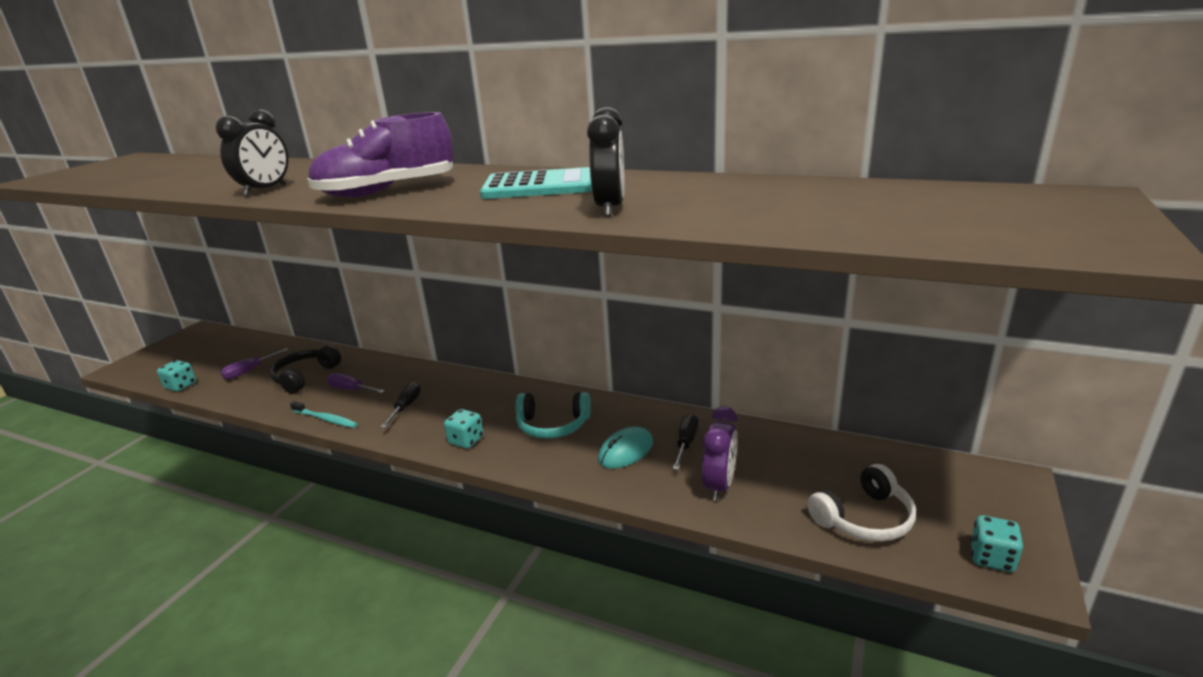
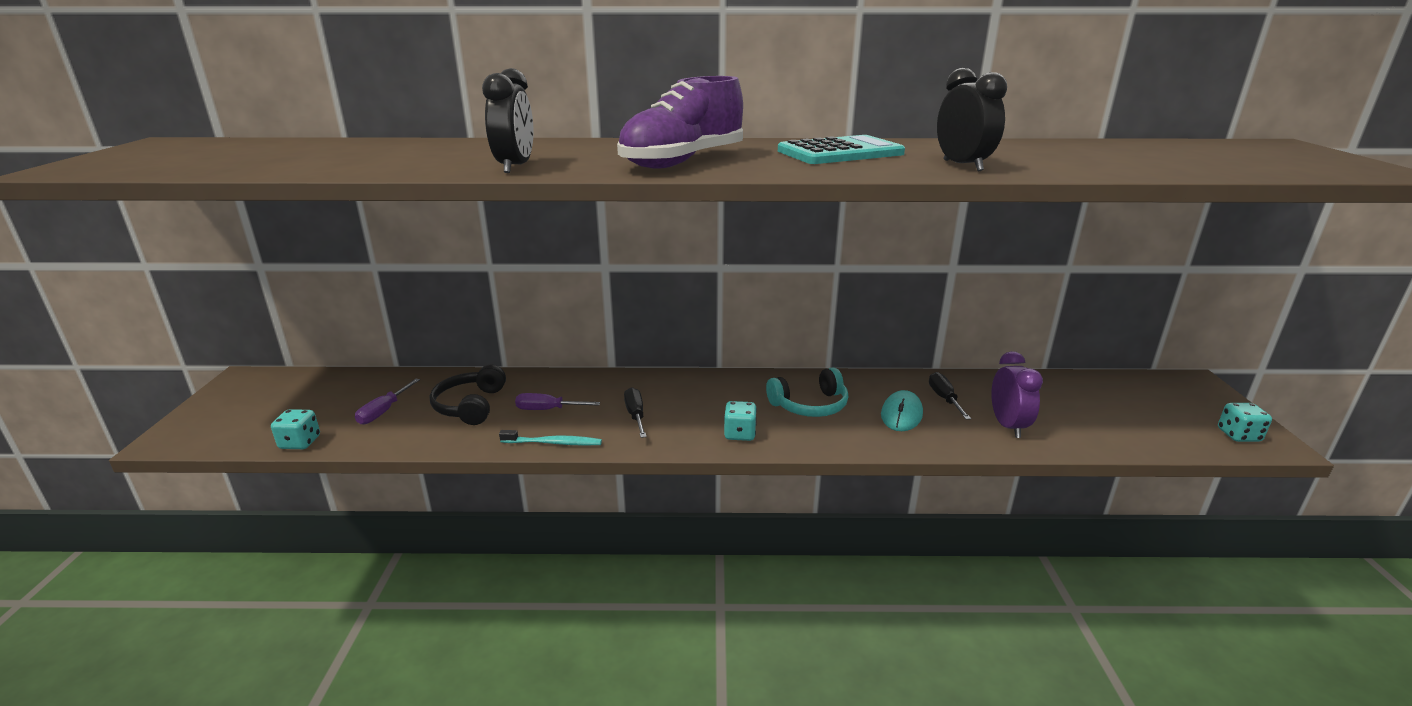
camera: 25 degrees left, 0 degrees up
white headphones [807,464,916,542] -> none

